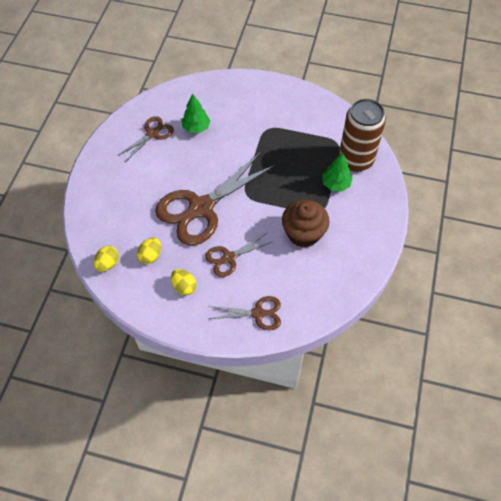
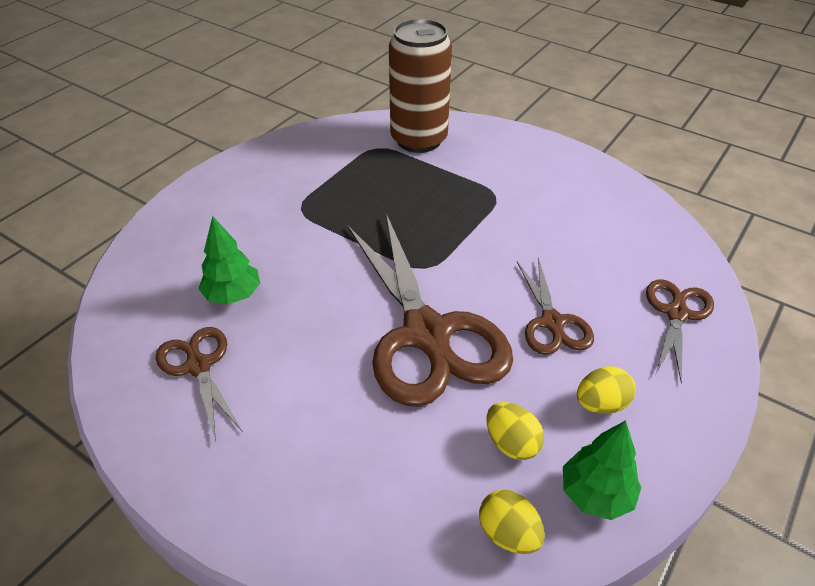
camera: 70 degrees left, 15 degrees down
brown cupcake [282,200,330,247] -> none
green tree [322,152,353,192] -> green tree moved to [563,420,641,520]

